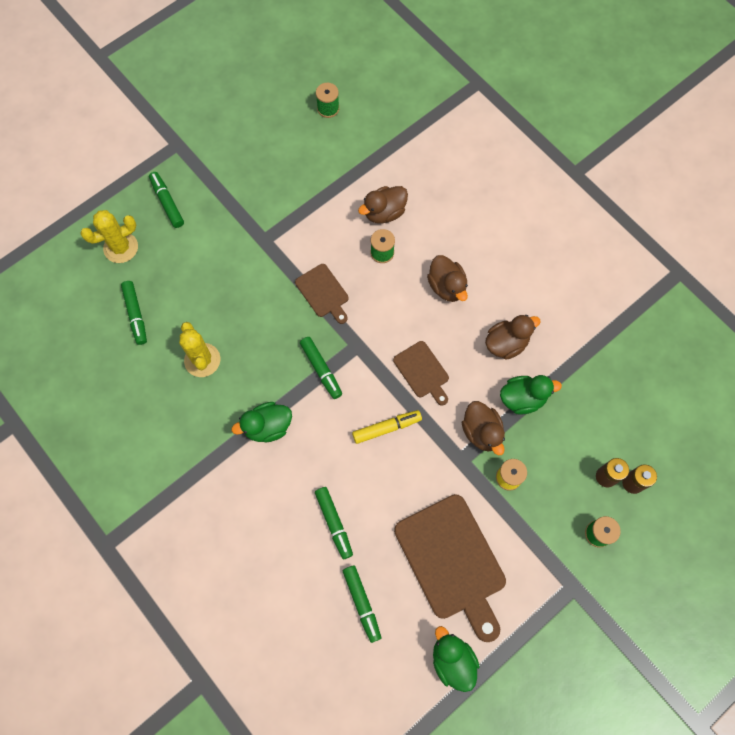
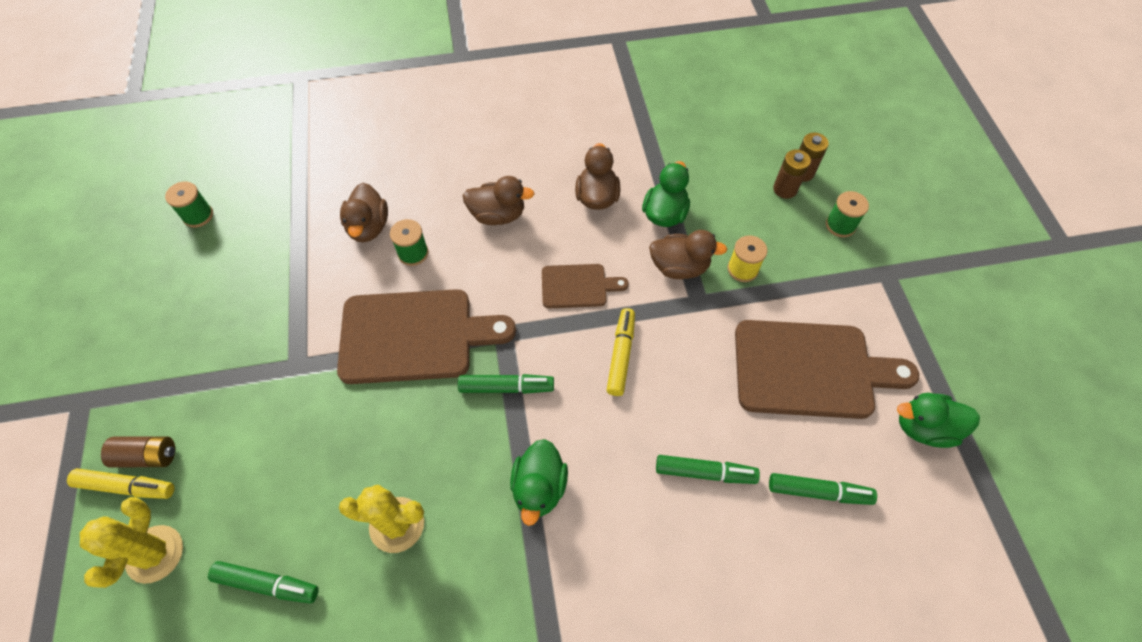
camera: 60 degrees left, 10 degrees down
green marker [149,172,184,228] -> brown battery [101,436,175,467]
brown cutting board [295,264,349,324] -> brown cutting board [337,289,516,384], size x1.93
none -> yellow marker [67,468,174,499]

